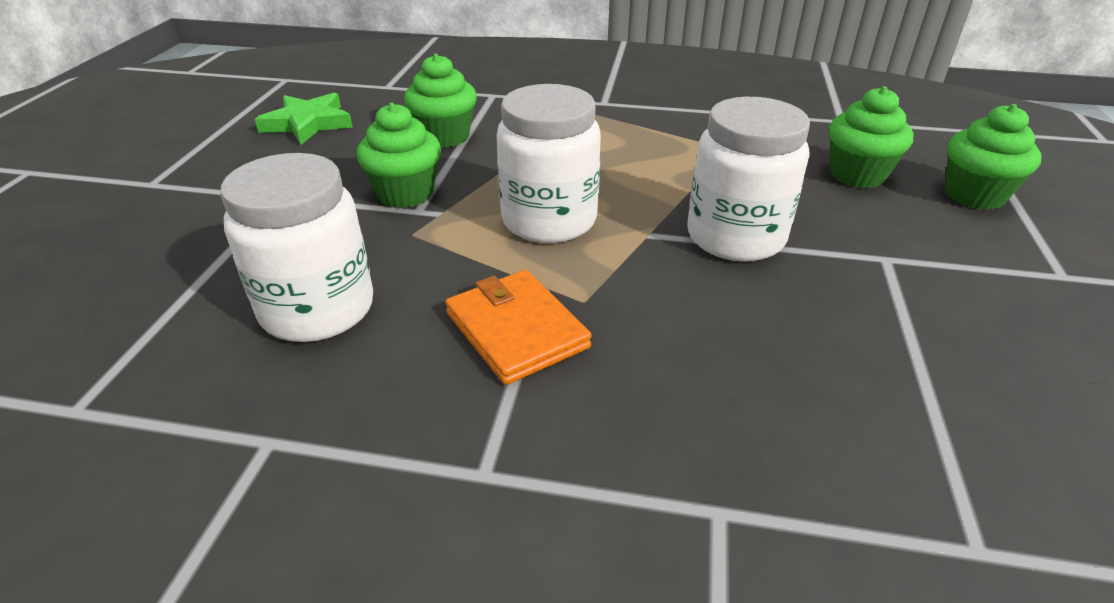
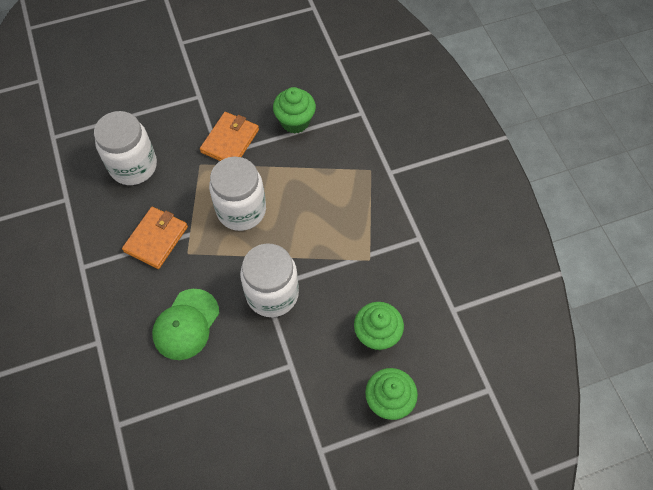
camera: 60 degrees right, 25 degrees up
green star [255,93,353,145] -> none
green cupcake [356,103,441,208] -> orange wallet [200,112,259,161]
none -> green cap [152,289,219,360]

